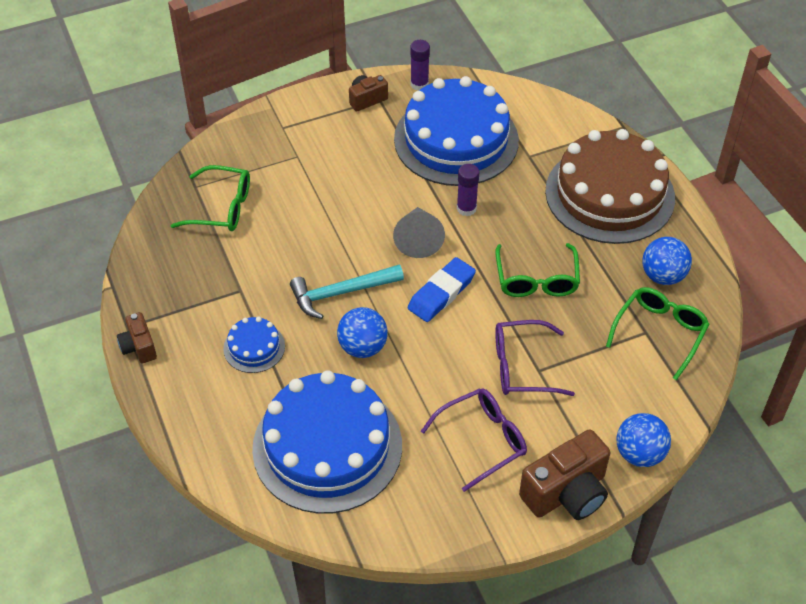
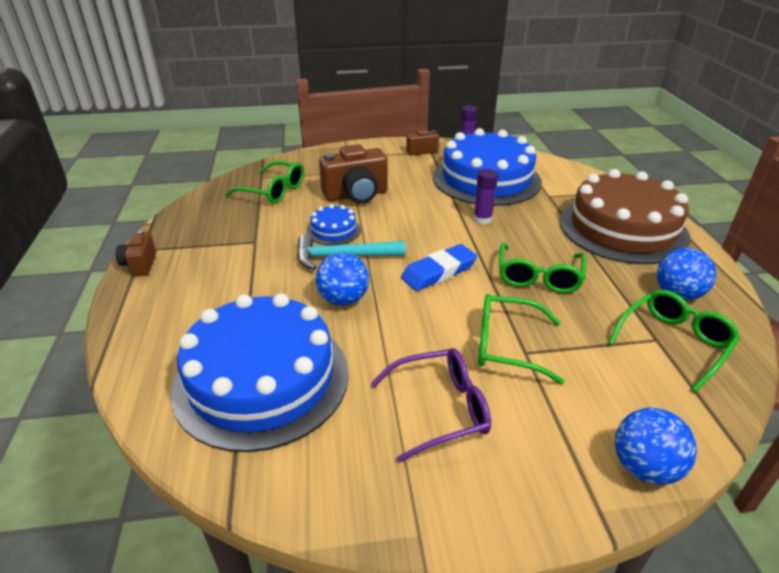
camera: 15 degrees right, 15 degrees down
blue cake [223,316,285,373] -> blue cake moved to [307,204,361,245]
grey cone [393,207,445,258] -> none
purple glasses [495,320,575,396] -> green glasses [478,294,564,384]
brown camera [519,429,610,520] -> brown camera moved to [319,144,388,203]

